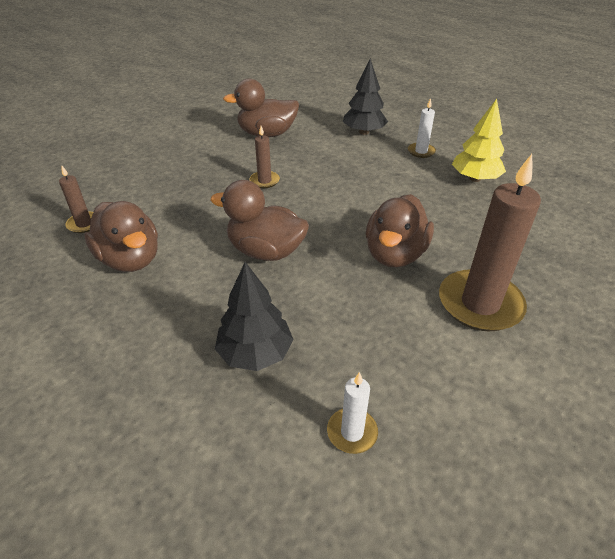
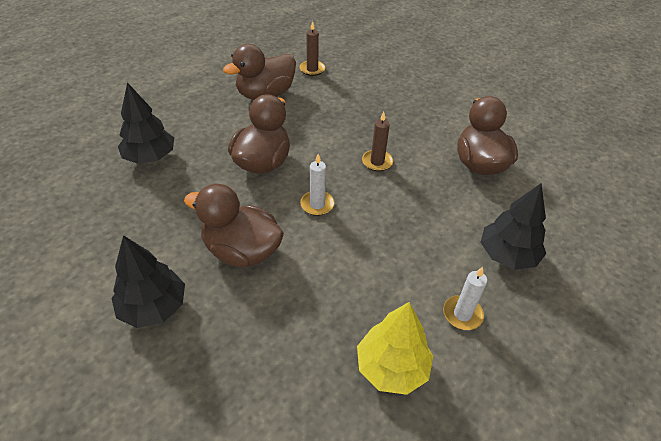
camera: 90 degrees right, 5 degrees up
white candle [327,372,378,454] -> white candle moved to [300,154,334,216]
brown candle [439,154,541,332] -> black tree [112,235,185,328]

